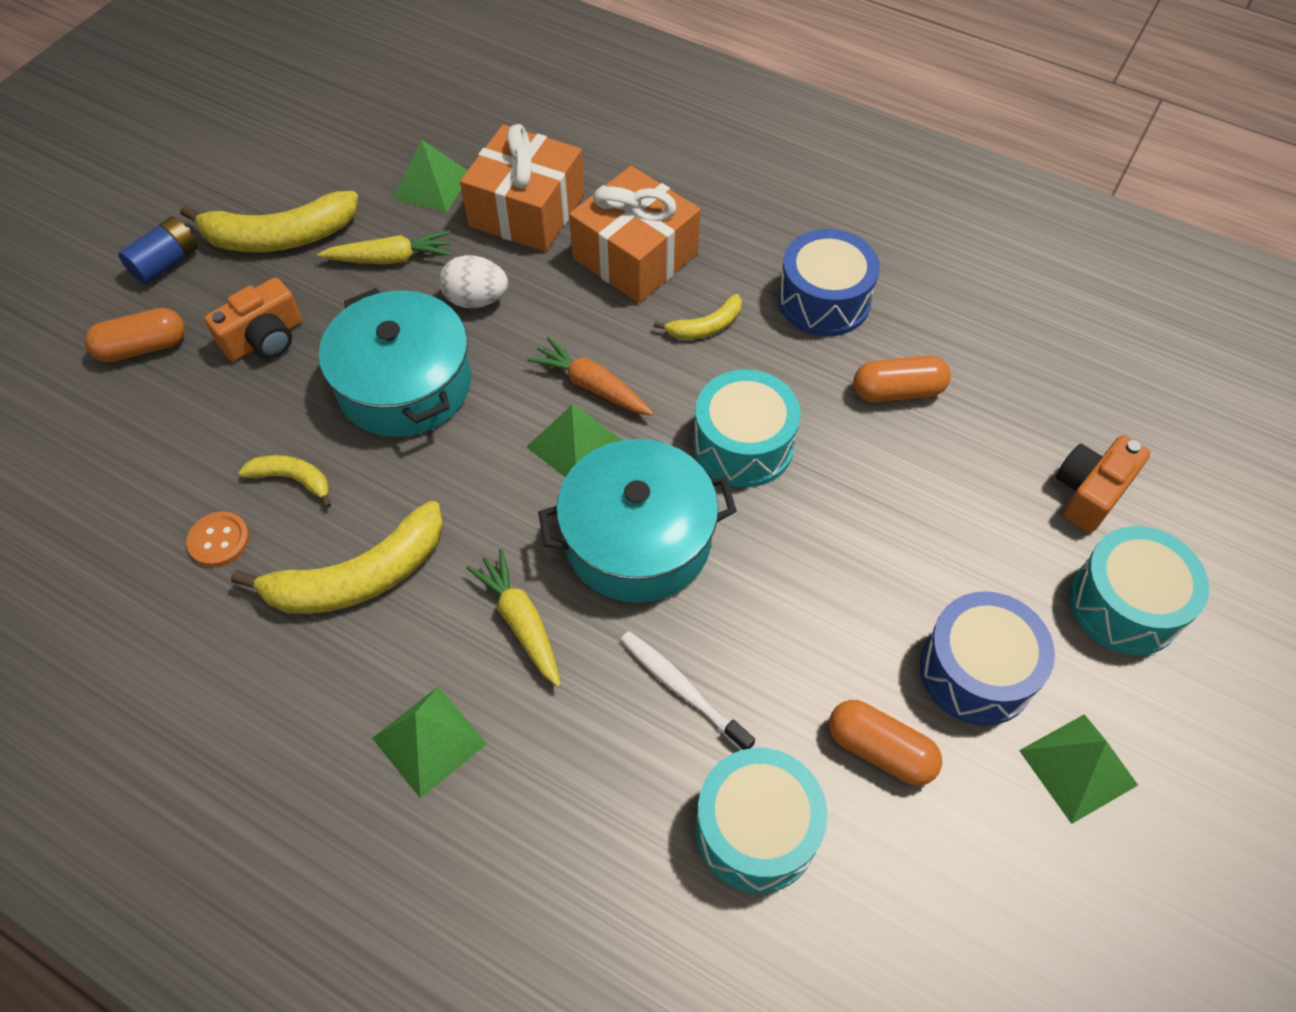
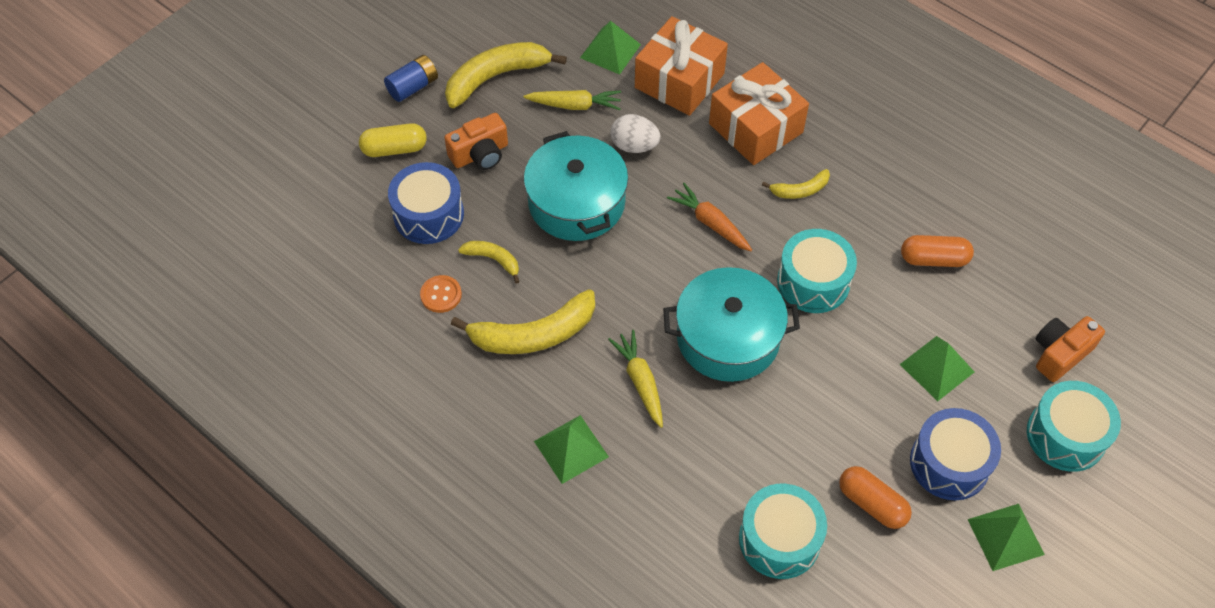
camera: 10 degrees right, 0 degrees up
orange capsule [85,308,185,363] -> yellow capsule [359,123,427,157]
yellow banana [180,190,358,252] -> yellow banana turned 150 degrees clockwise [445,42,567,108]
green pyramid [527,404,622,477] -> green pyramid moved to [900,336,974,401]
white toothbrush [620,631,755,750] -> none
blue drum [778,229,880,336] -> blue drum moved to [388,162,464,244]

